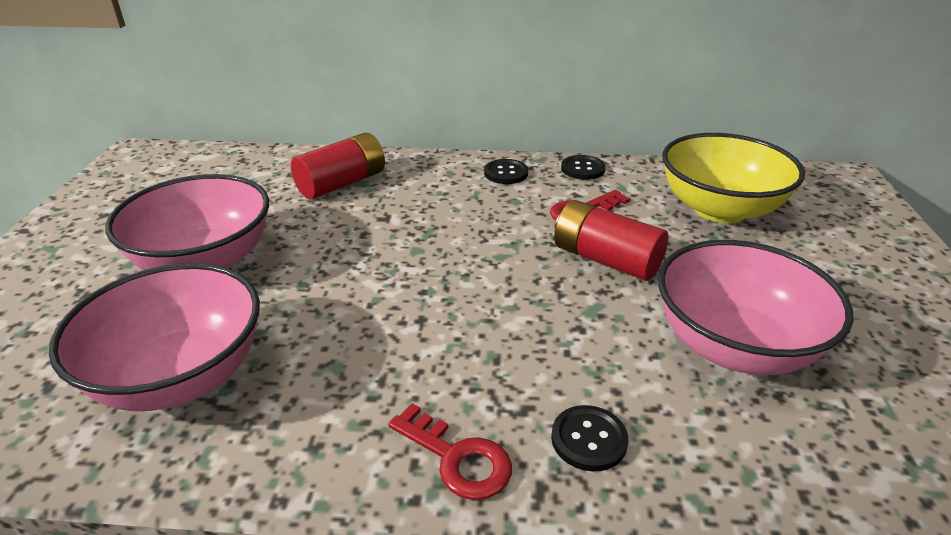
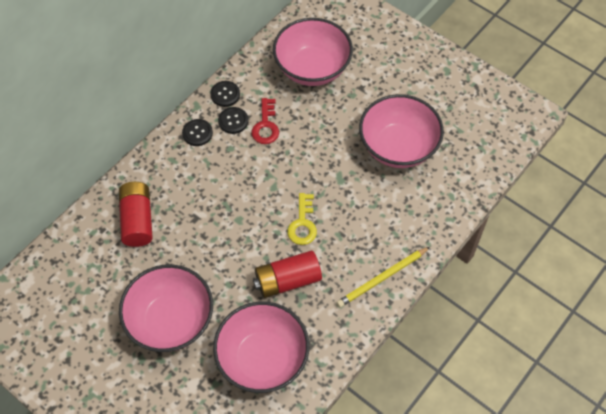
camera: 55 degrees left, 25 degrees up
red key [388,403,512,500] -> yellow pencil [336,247,430,308]
black button [551,405,628,472] -> black button moved to [218,107,248,134]
red battery [554,200,668,281] -> red battery moved to [253,251,322,298]
yellow bowl [662,133,805,223] -> pink bowl [273,18,353,86]
none -> yellow key [287,193,317,245]

